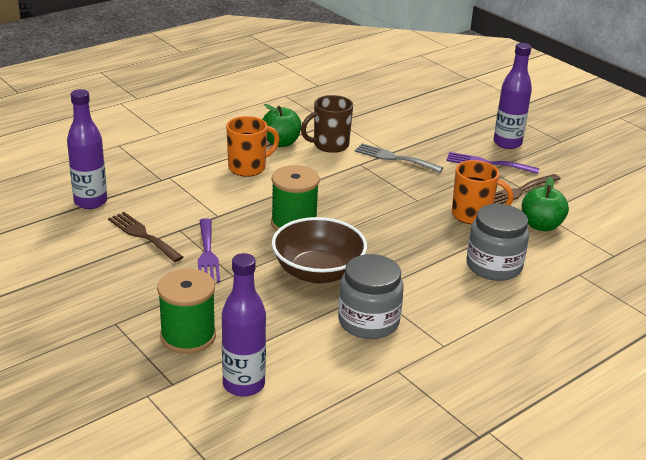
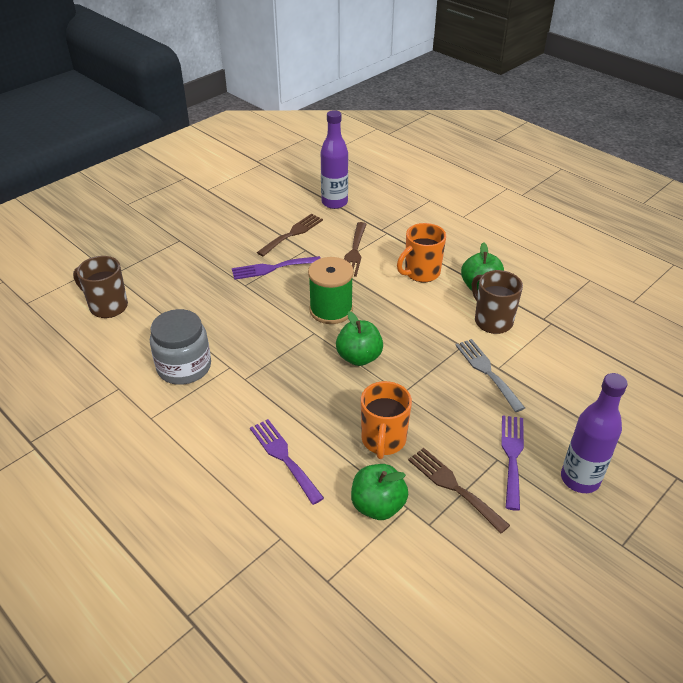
camera: 85 degrees right, 10 degrees up
green spool [157,269,216,354] -> none
purple bottle [222,253,266,397] -> brown mug [73,256,128,318]
orange mug [226,116,279,177] -> orange mug turned 90 degrees clockwise [397,223,446,282]
brown bowl [272,217,367,284] -> none
grey fork [355,143,443,173] -> grey fork turned 45 degrees counterclockwise [455,339,525,412]
grey jar [466,204,529,281] -> purple fork [250,419,324,505]
none -> green apple [336,311,383,366]
none -> brown fork [344,222,367,277]

